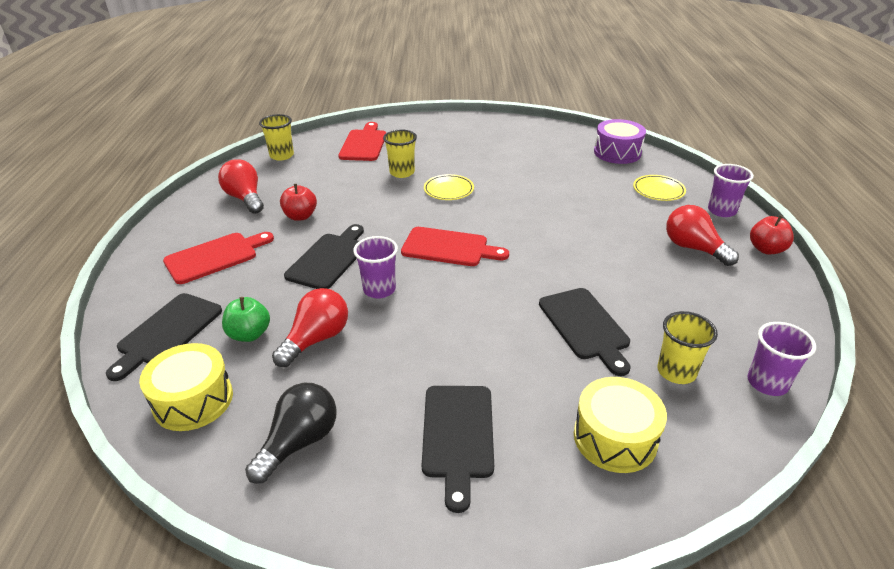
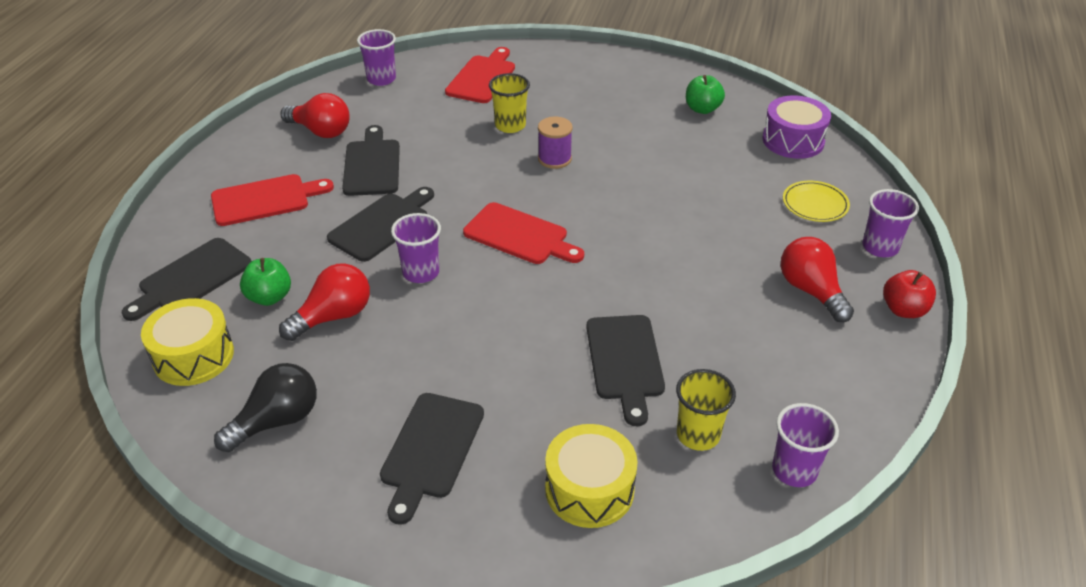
camera: 15 degrees right, 5 degrees up
red light bulb [218,159,264,214] -> red light bulb turned 135 degrees clockwise [281,93,350,138]
yellow cup [259,114,294,161] -> purple cup [357,29,396,86]
red apple [280,184,317,221] -> black cutting board [342,125,400,196]
yellow plate [424,174,474,200] -> purple spool [538,117,573,169]
none -> green apple [686,75,725,114]

